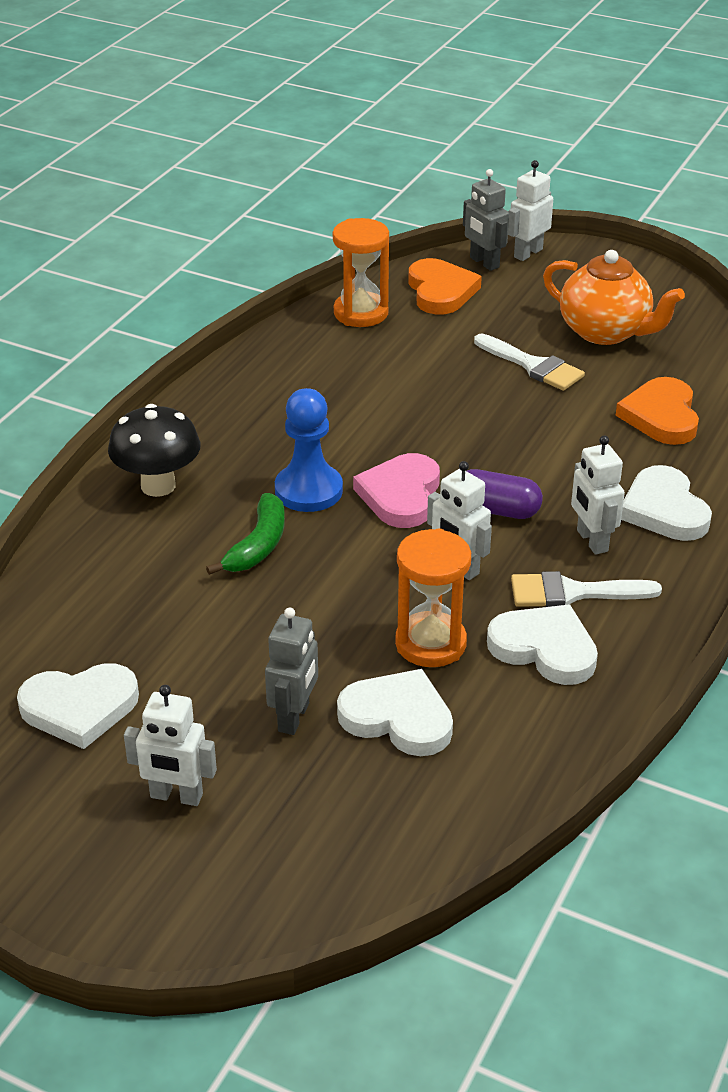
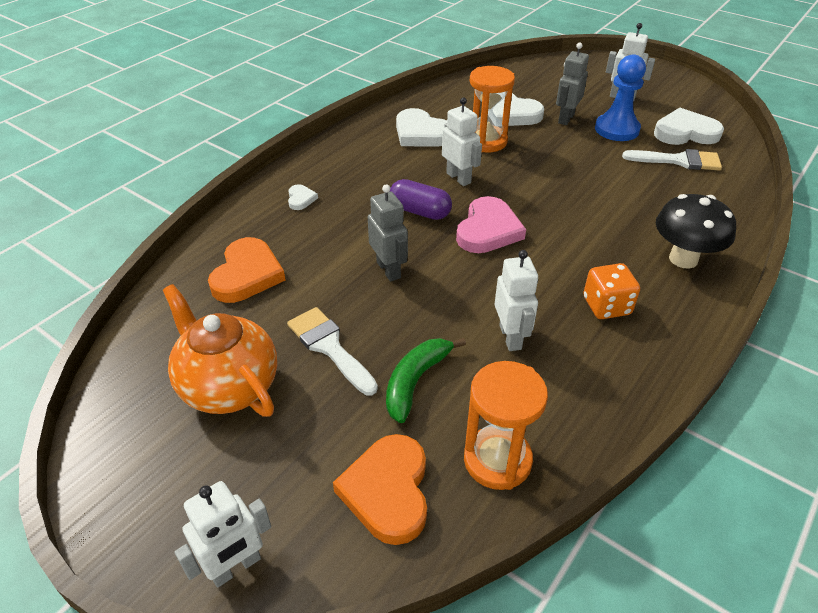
camera: 170 degrees left, 5 degrees up
green banana [206,493,285,575] -> green banana moved to [386,338,466,423]
blue pawn [275,388,343,512] -> blue pawn moved to [595,54,646,141]
grey robot [463,169,509,271] -> grey robot moved to [368,184,408,282]
white brush [511,571,662,607] -> white brush moved to [622,149,722,171]
white robot [571,435,625,555] -> white robot moved to [495,250,538,351]
white heart [621,465,712,541] -> white heart [288,184,318,210], size x0.48
none -> orange dice [583,263,640,319]

